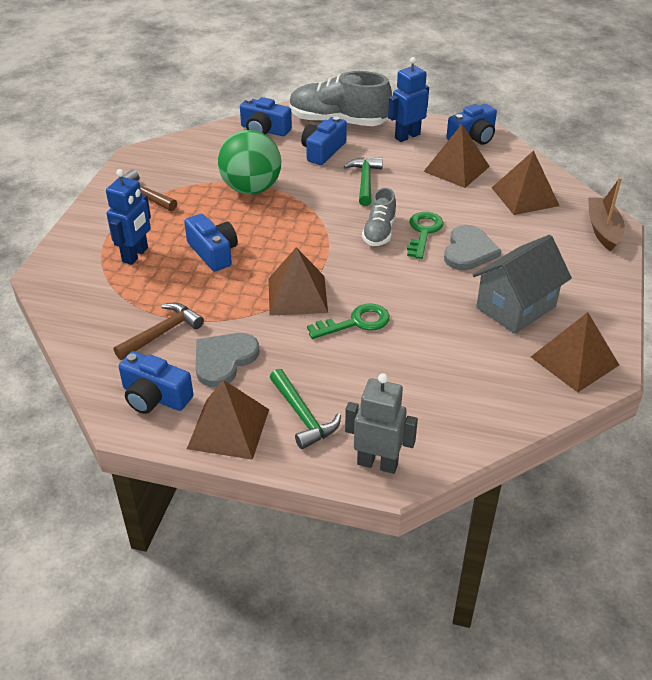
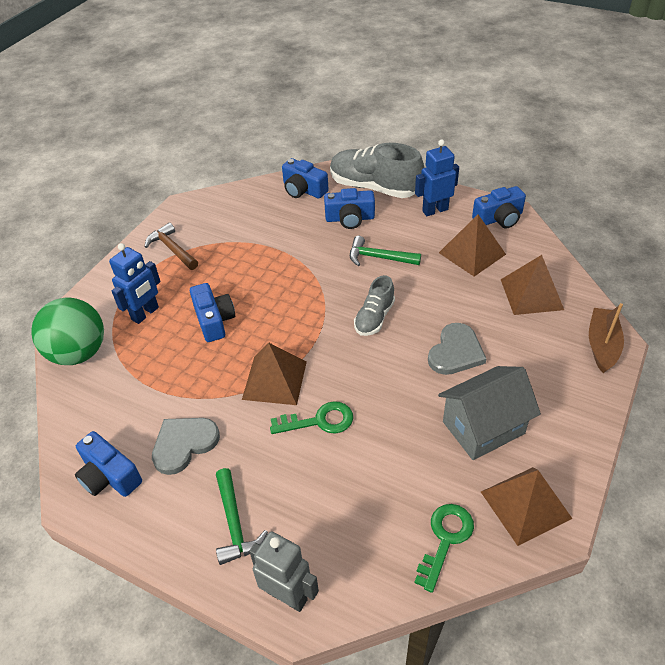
camera: 15 degrees right, 5 degrees up
brown hammer [114,303,204,360] -> none
brown pyramid [187,380,269,460] -> none
green ball [218,130,281,195] -> green ball moved to [31,298,104,365]
blue camera [301,116,347,165] -> blue camera turned 135 degrees counterclockwise [324,188,375,229]
green hammer [344,157,383,206] -> green hammer turned 90 degrees counterclockwise [350,236,421,266]
green key [407,212,444,259] -> green key moved to [415,504,474,593]

